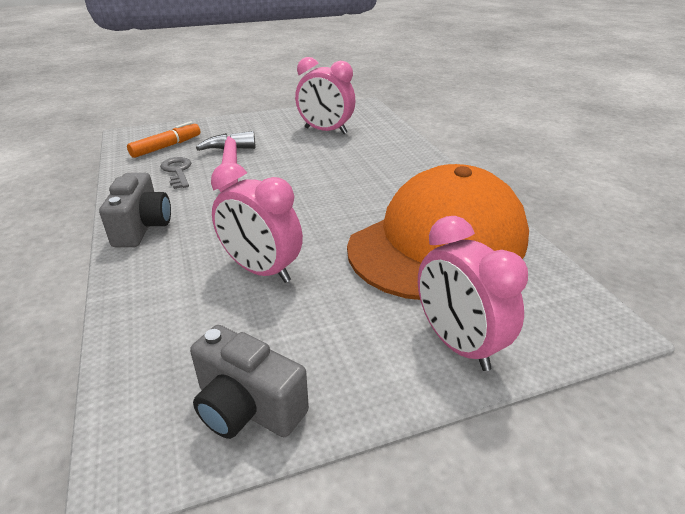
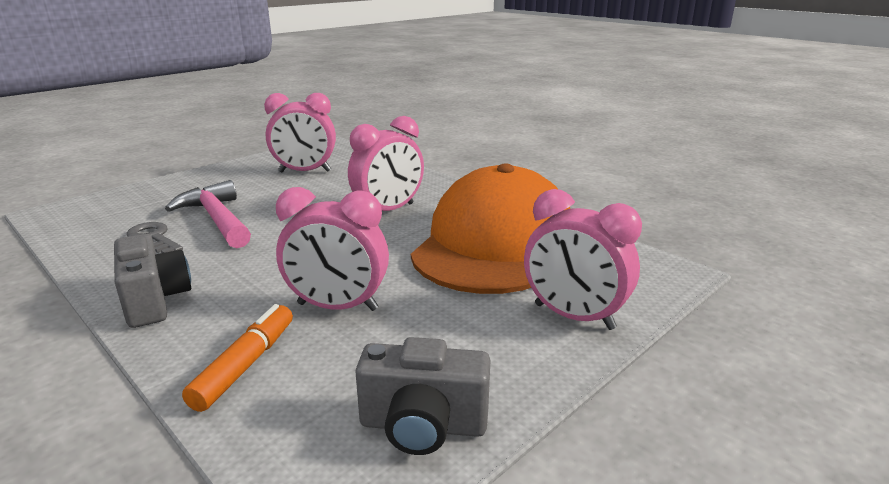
camera: 25 degrees left, 10 degrees down
orange marker [127,122,201,158] -> orange marker moved to [182,304,293,412]
none -> pink clock [348,116,424,211]

